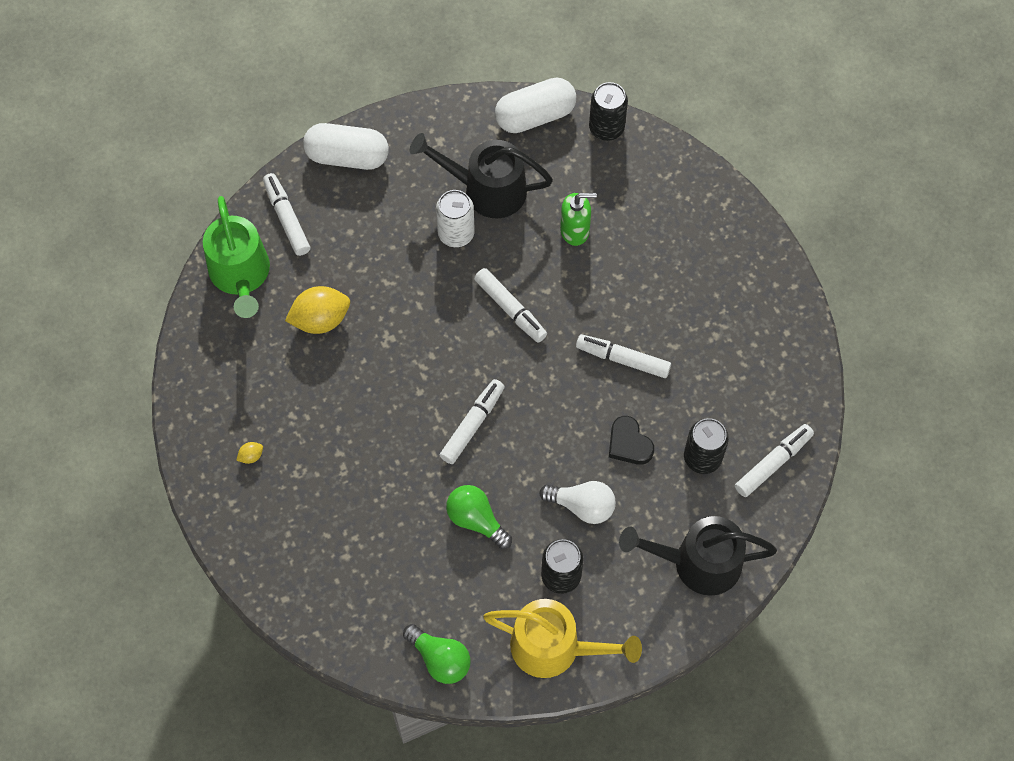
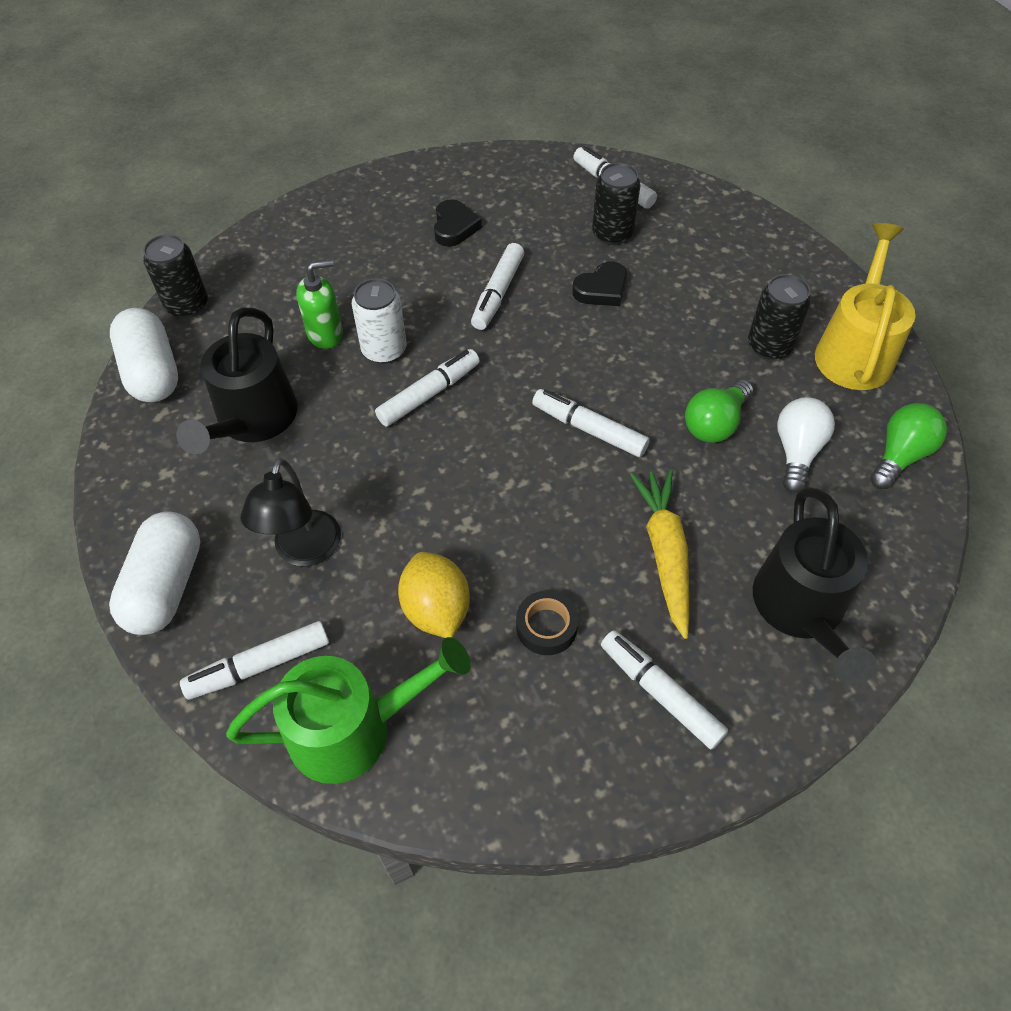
camera: 90 degrees left, 10 degrees down
yellow lemon [236,442,263,464] -> white marker [601,630,728,750]
white can [436,190,475,247] -> white can moved to [352,278,407,364]
white light bulb [539,481,616,524] -> white light bulb moved to [777,397,835,493]
green soap dispenser [560,193,597,246] -> green soap dispenser turned 75 degrees clockwise [296,260,343,349]
black watering can [619,516,777,596] -> black watering can moved to [753,487,876,685]
none -> black lamp [241,458,341,566]
none -> black heart [434,199,482,247]
none -> black tape [516,591,579,655]
none -> yellow carrot [630,470,689,639]

